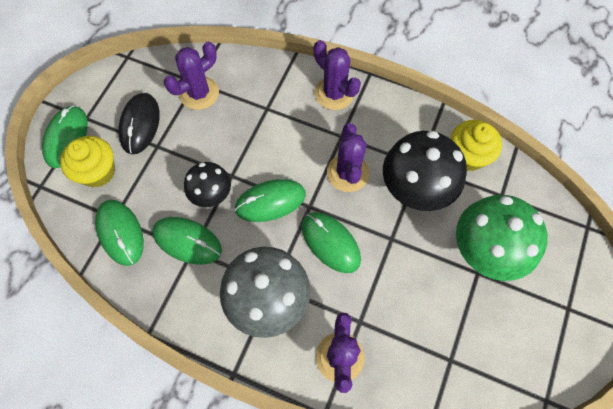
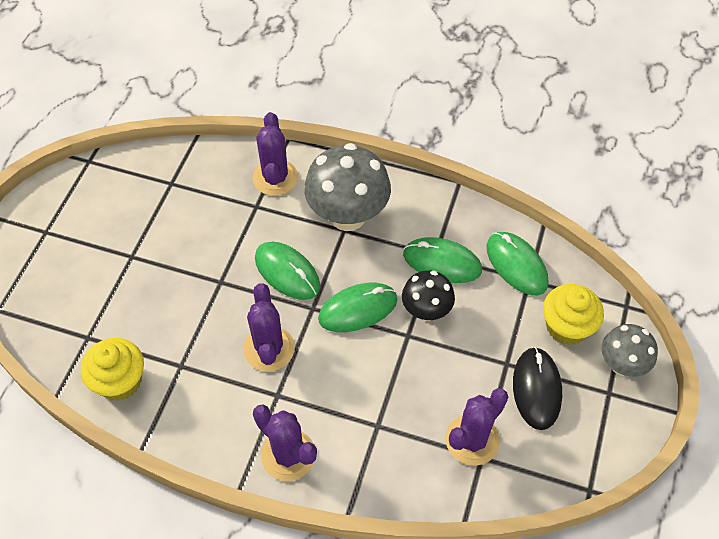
camera: 175 degrees right, 10 degrees down
green mouse [42,105,88,168] -> grey mushroom [601,324,658,377]
black mushroom [383,131,467,211] -> none
green mushroom [456,195,548,281] -> none

